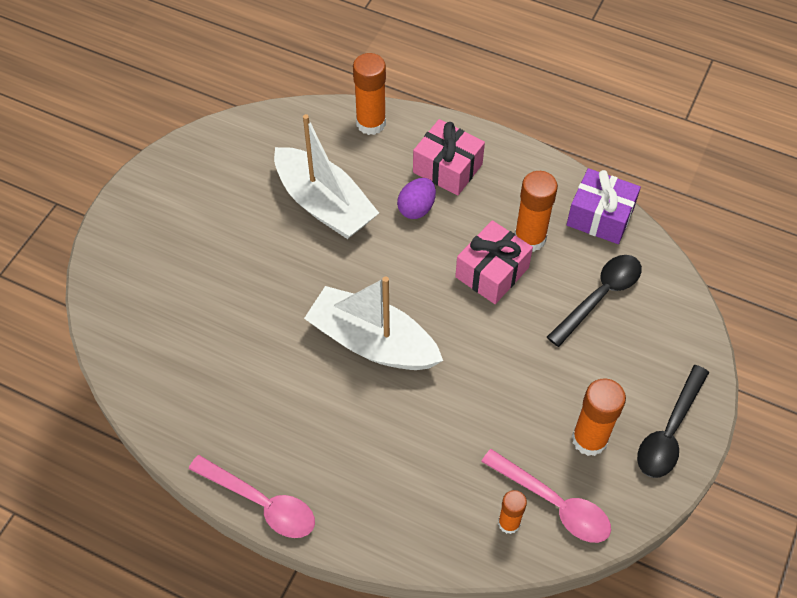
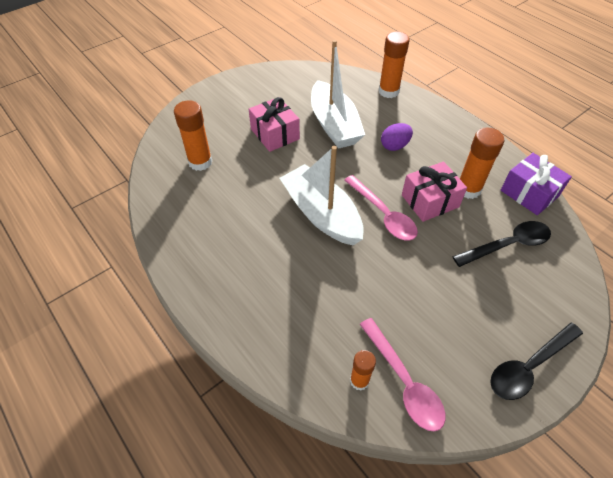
camera: 25 degrees right, 5 degrees down
pink spoon [189,455,315,538] -> pink spoon moved to [344,175,418,241]
pink gift [413,119,485,196] -> pink gift moved to [249,97,300,152]
orange glue stick [572,378,626,456] -> orange glue stick moved to [174,100,212,171]

